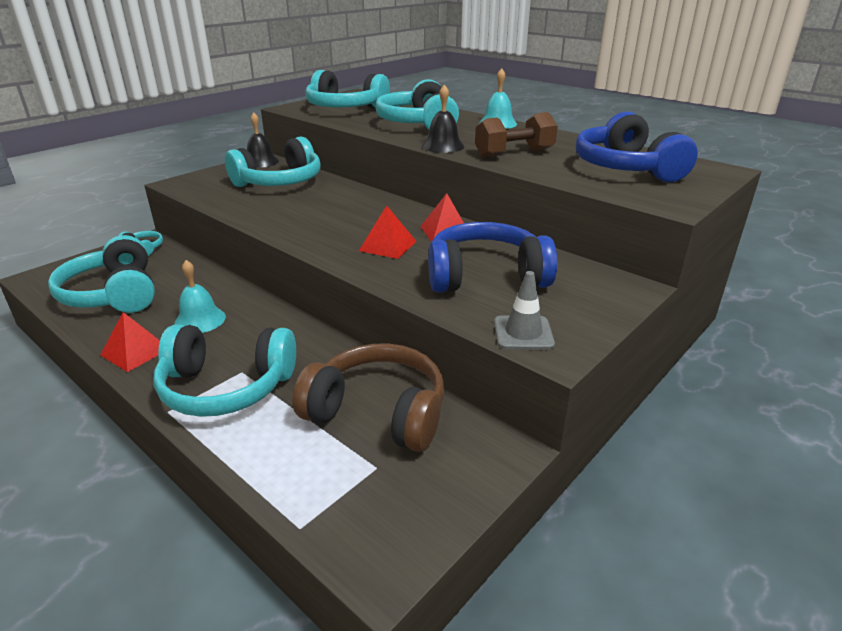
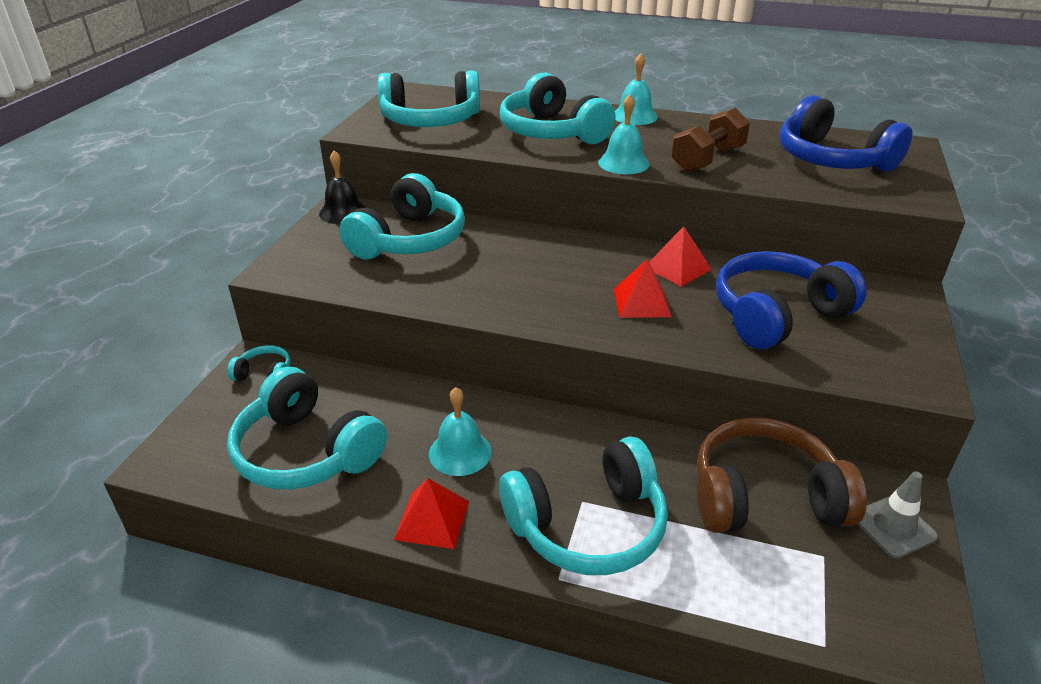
camera: 25 degrees left, 5 degrees up
black bell [422,84,465,153] -> turquoise bell [598,94,649,174]
grey traffic cone [494,271,555,350] -> grey traffic cone moved to [858,471,938,558]

